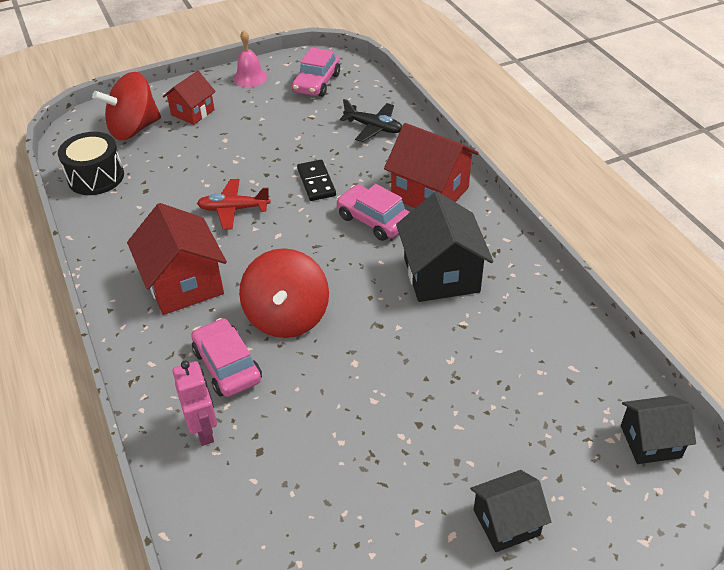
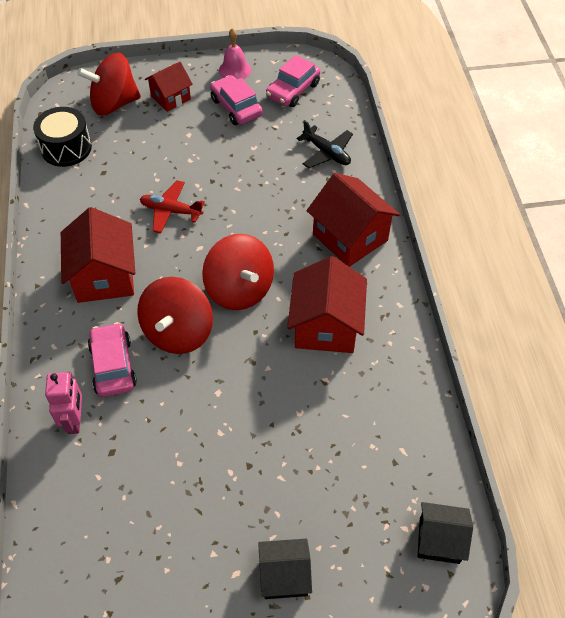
camera: 15 degrees right, 10 degrees up
black domino [297,160,336,201] -> none
pink car [336,184,410,241] -> pink car moved to [210,75,263,125]
black house [396,192,493,302] -> red house [287,256,367,353]
none -> red spinning top [202,234,274,310]

